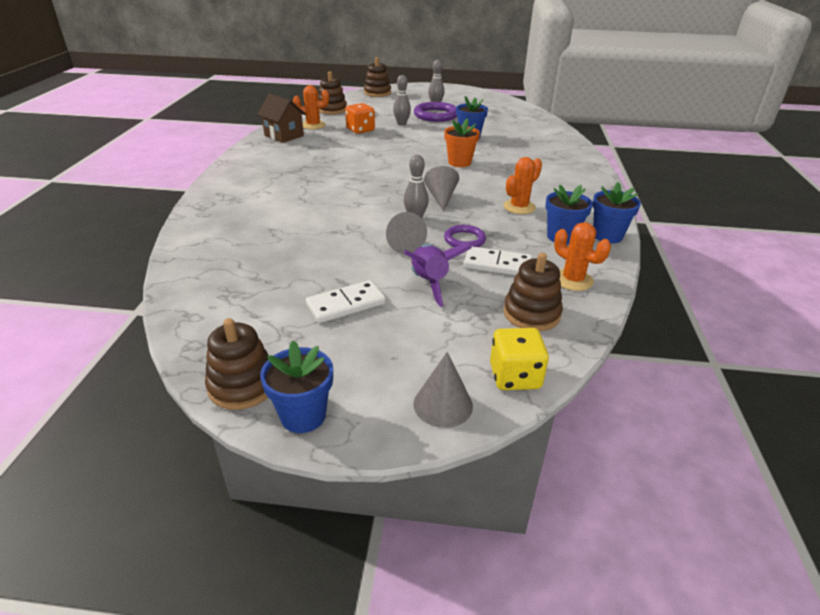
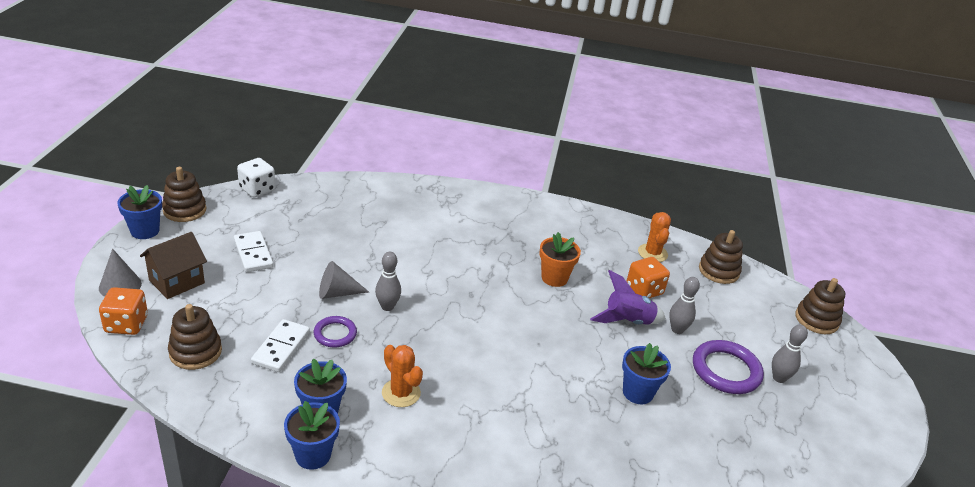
camera: 90 degrees right, 0 degrees up
brown house [257,94,306,143] -> brown house moved to [140,232,207,299]
purple rocket [403,244,472,307] -> purple rocket moved to [590,270,666,325]
grey cone [424,166,459,211] -> none
orange flower pot [444,119,480,167] -> orange flower pot moved to [539,232,581,287]
yellow dice [490,328,549,390] -> orange dice [99,287,148,335]
orange cactus [554,222,611,291] -> none
none -> white dice [237,158,275,197]

